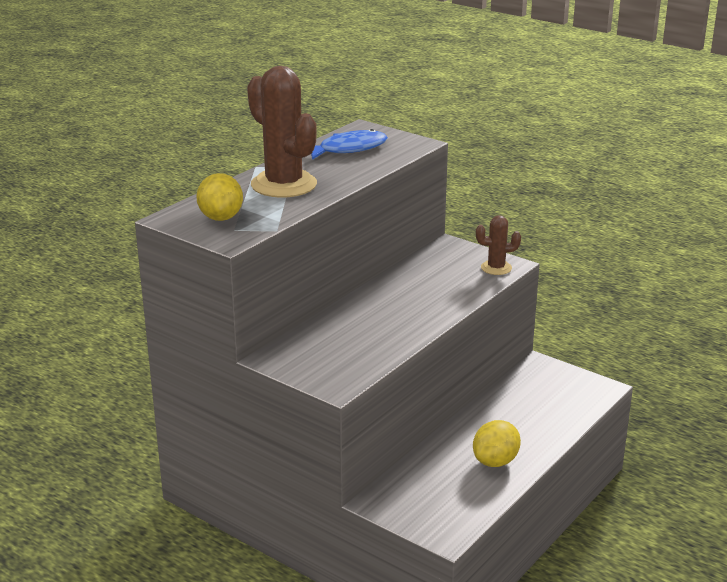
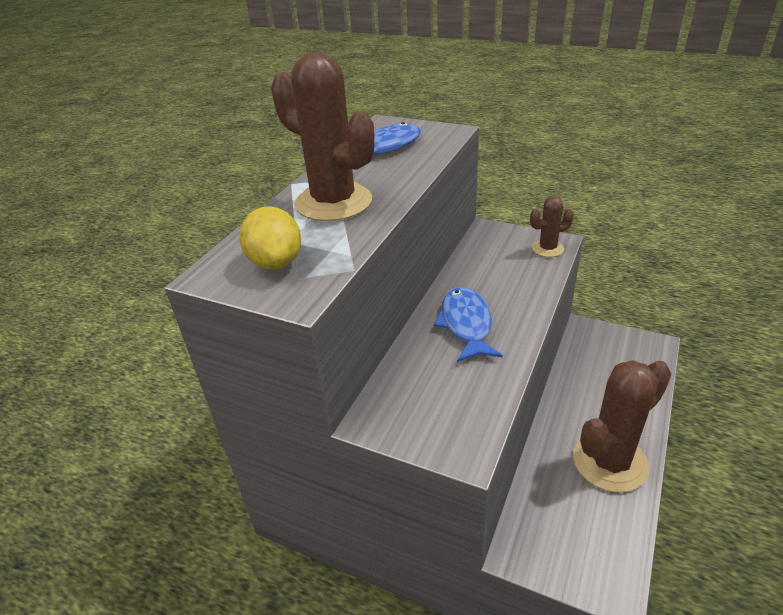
camera: 10 degrees left, 10 degrees up
yellow lemon [473,420,521,467] -> brown cactus [573,360,671,492]
none -> blue fish [434,287,503,362]

